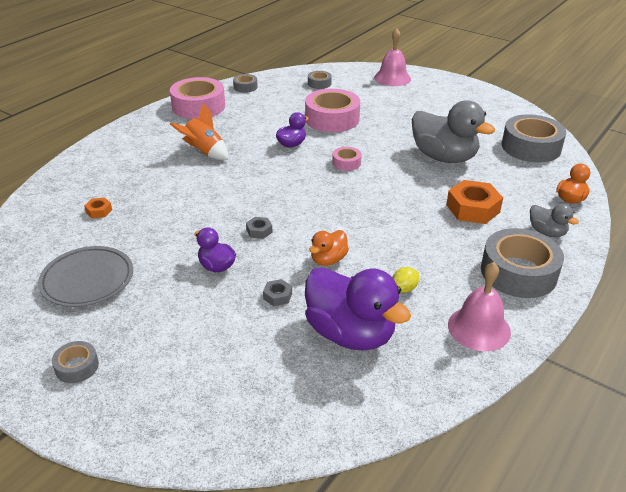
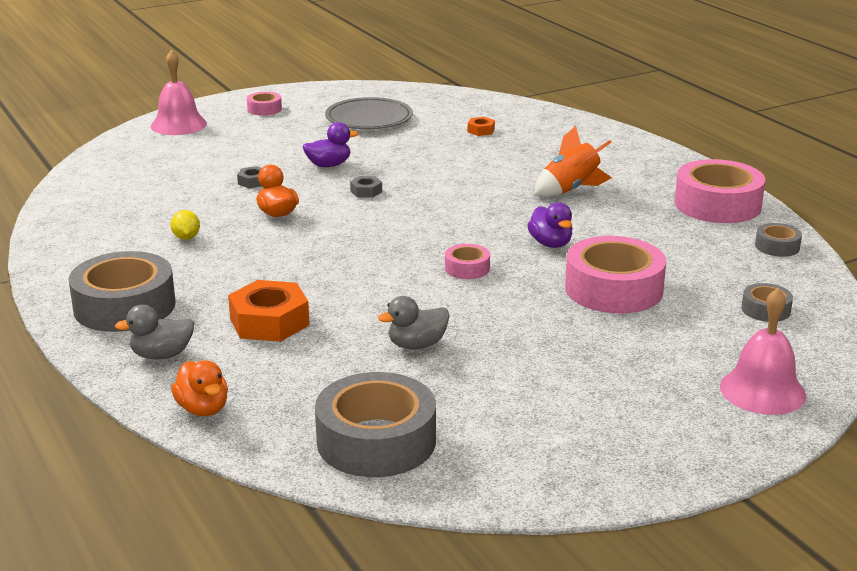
camera: 115 degrees right, 10 degrees down
grey tape [52,341,99,383] -> pink tape [247,92,282,115]
purple duck [305,267,411,351] -> none
grey duck [412,100,495,163] -> grey duck [378,296,449,349], size x0.50
pink bell [448,262,511,351] -> pink bell moved to [151,50,207,135]

